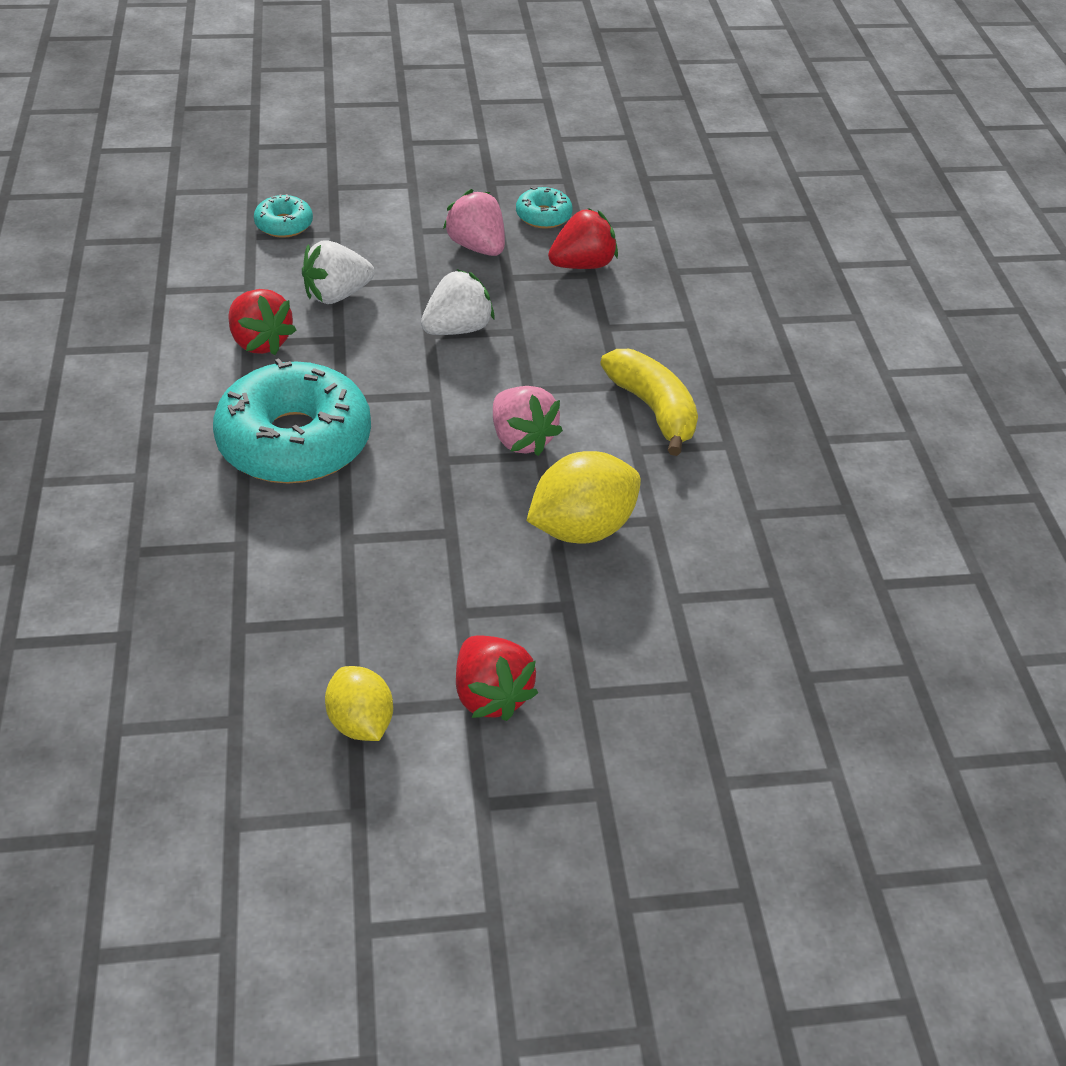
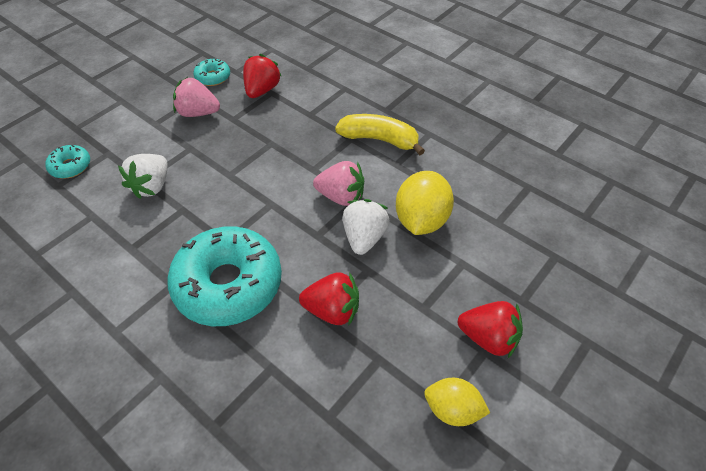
camera: 40 degrees left, 5 degrees up
red strawberry [228,289,296,355] -> red strawberry moved to [299,272,359,325]
white strawberry [421,269,494,335] -> white strawberry moved to [343,199,390,255]

